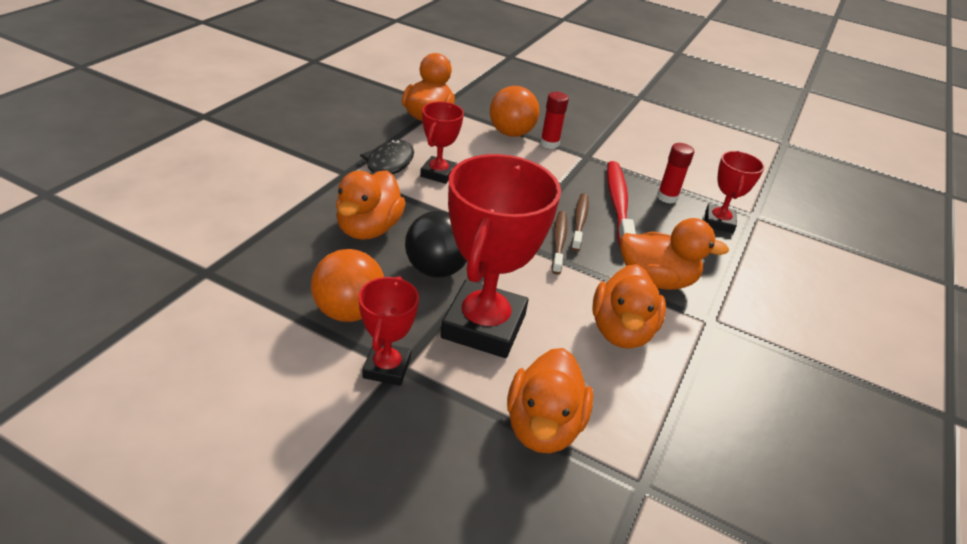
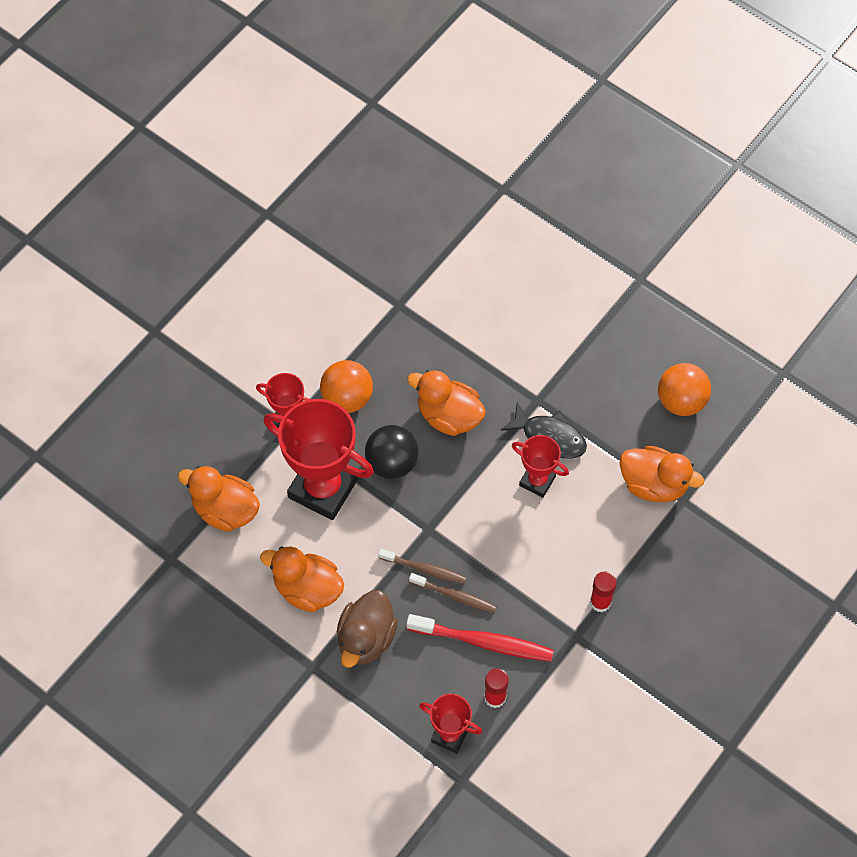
camera: 105 degrees right, 25 degrees up
orange ball [490,86,540,137] -> orange ball moved to [658,363,711,416]
orange duck [620,218,729,290] -> brown duck [337,590,398,667]

